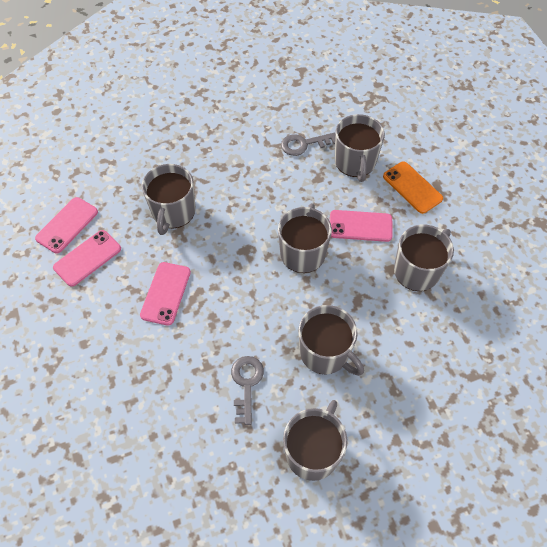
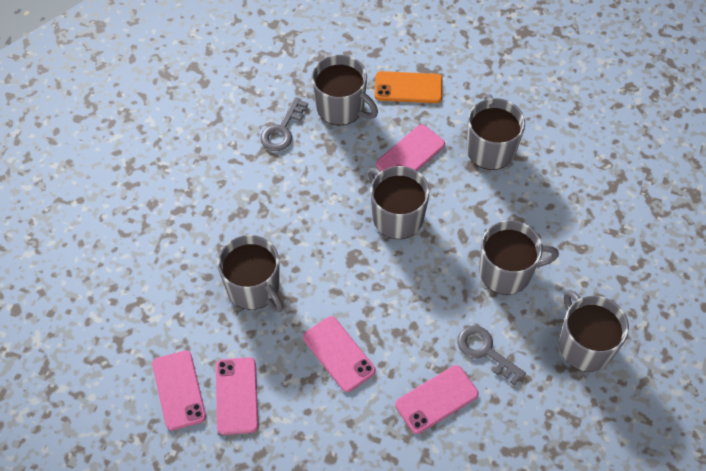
camera: 50 degrees left, 0 degrees up
none -> pink phone [395,365,478,434]

